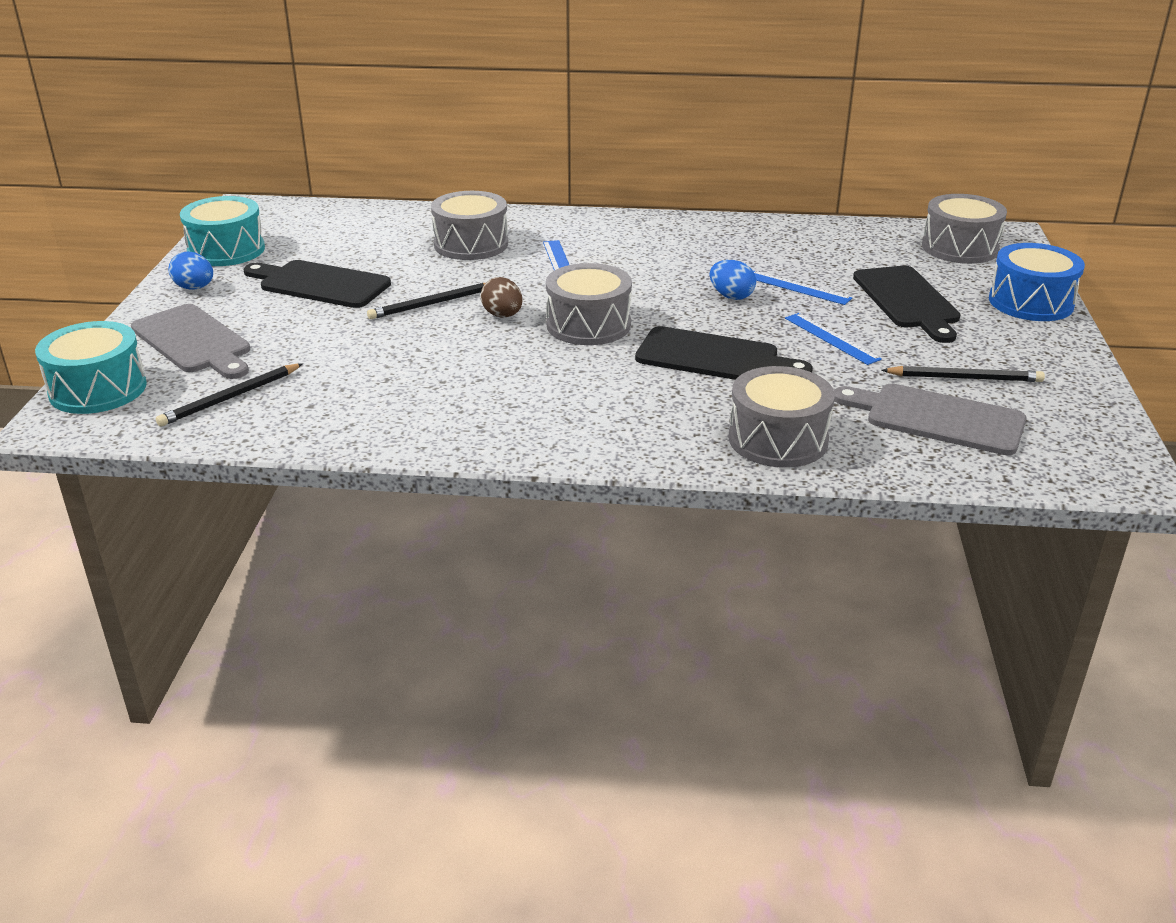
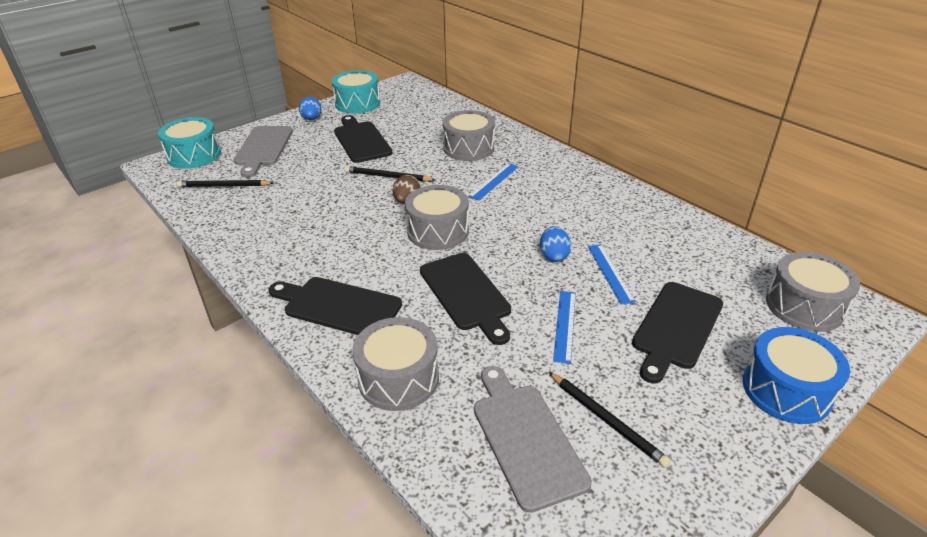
camera: 45 degrees right, 5 degrees up
none -> black cutting board [269,277,402,335]

